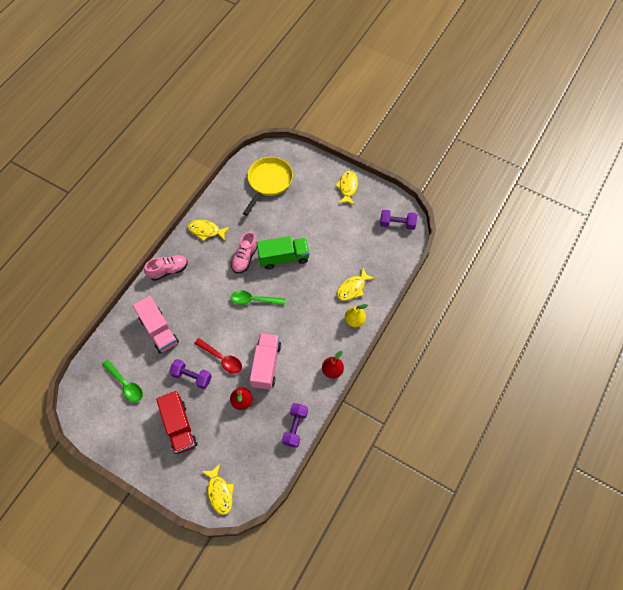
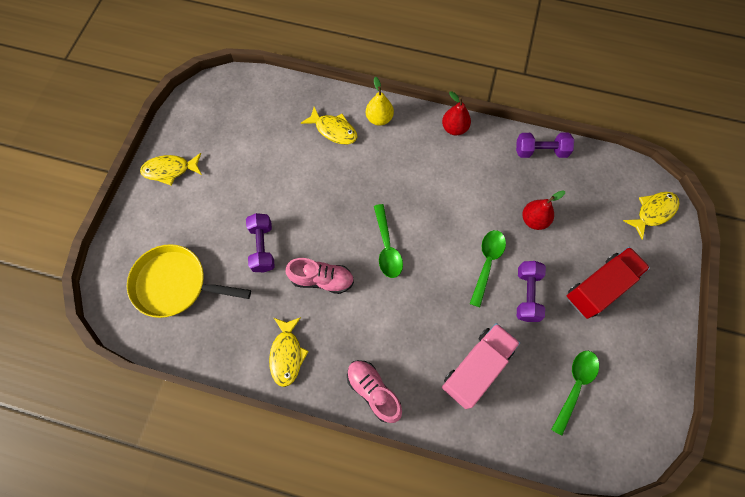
camera: 105 degrees left, 5 degrees up
red spoon [194,338,242,373] -> green spoon [470,230,506,307]
pink truck [250,333,281,390] -> none
green truck [257,236,310,270] -> none
purple dumbbell [380,210,417,230] -> purple dumbbell moved to [246,213,275,272]

